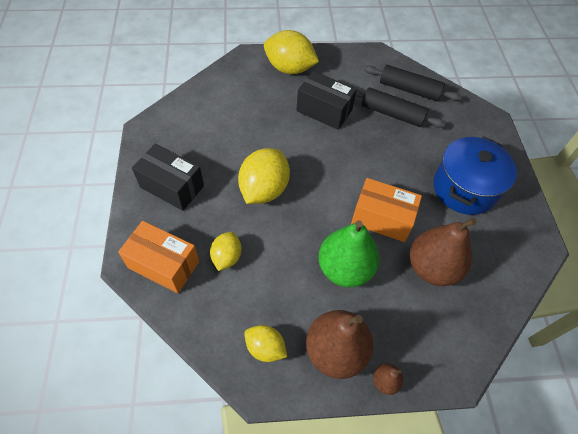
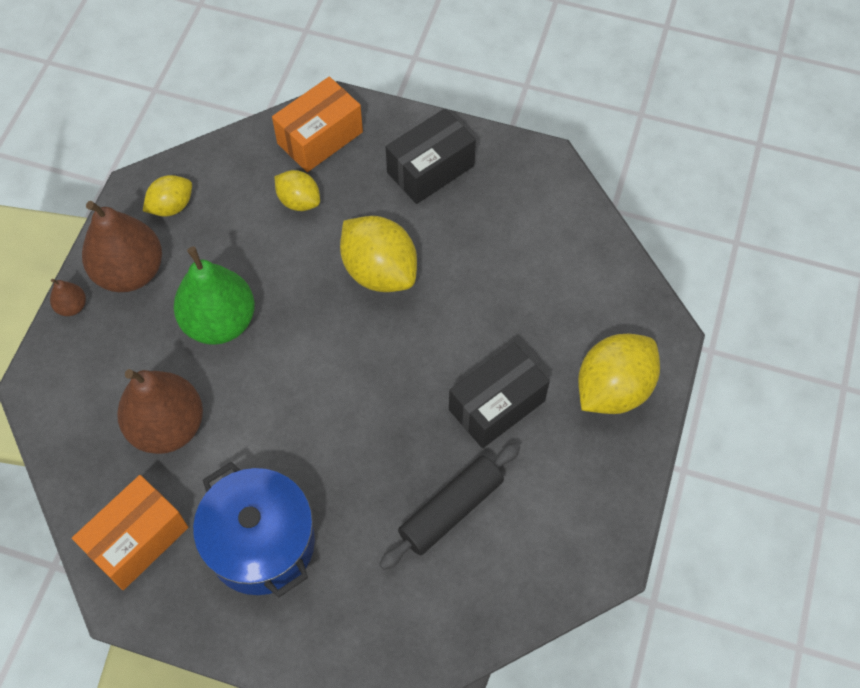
camera: 115 degrees right, 5 degrees up
orange box [351,178,422,242] -> orange box moved to [72,475,188,590]
black rolling pin [364,65,461,101] -> none

